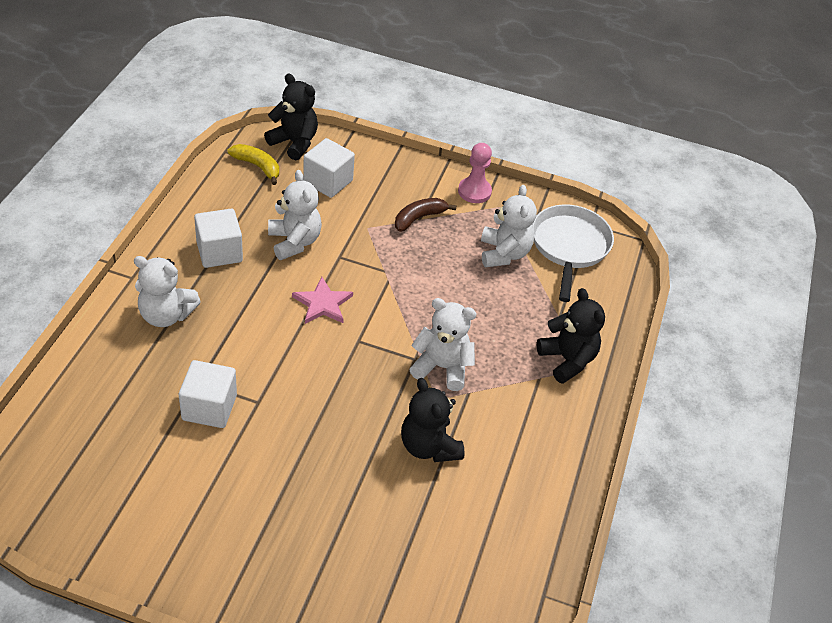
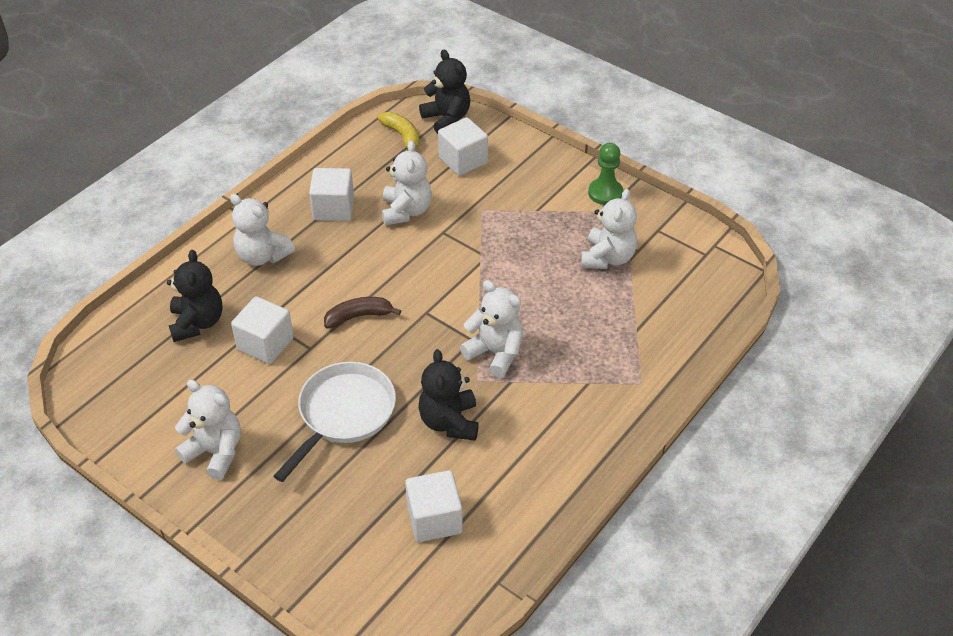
camera: 25 degrees right, 0 degrees up
pink star [292,277,353,324] -> none
brown banana [395,198,457,232] -> brown banana moved to [324,297,401,329]
pink pawn [458,143,492,203] -> green pawn [588,143,623,205]
white pan [532,204,614,302] -> white pan moved to [273,362,396,482]
black teddy bear [537,288,605,384] -> black teddy bear moved to [167,250,223,342]
none -> white teddy bear [175,380,241,480]
none -> white cube [405,470,463,542]

